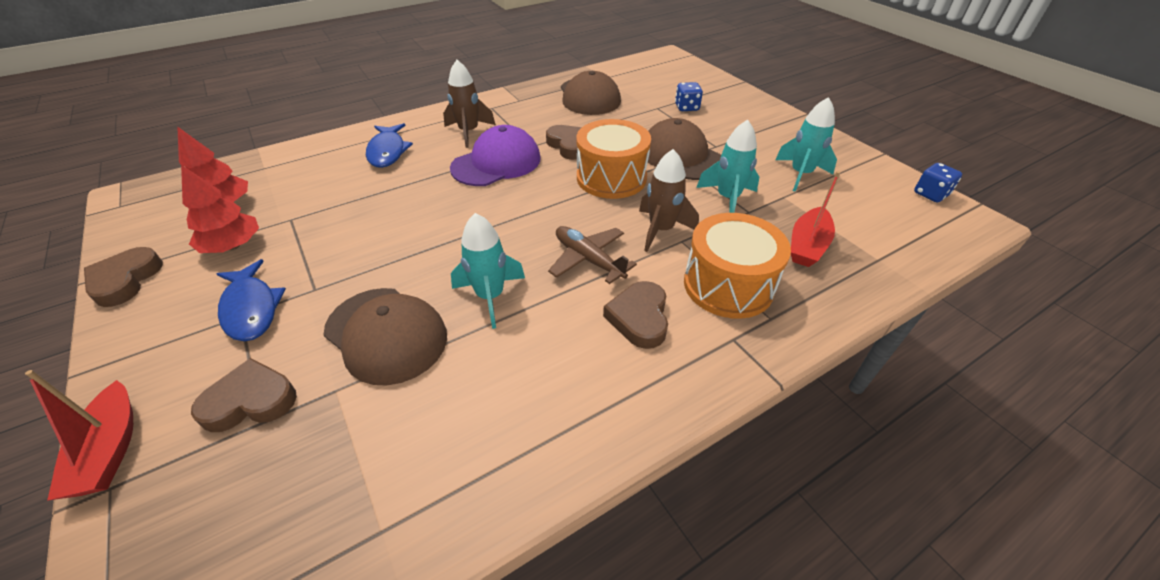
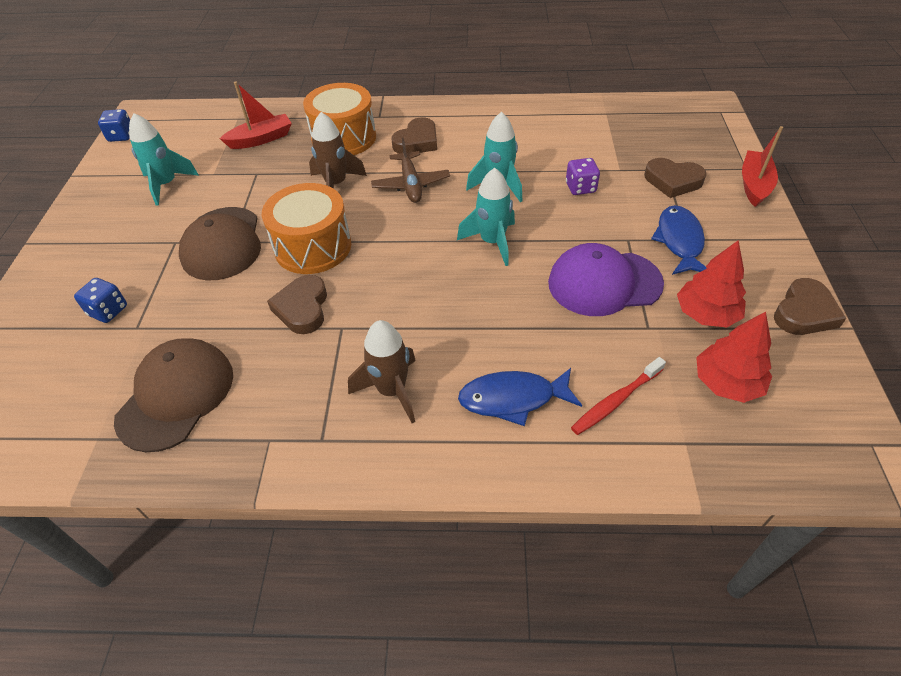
camera: 145 degrees left, 5 degrees up
brown cap [324,288,447,386] -> purple dice [566,158,600,195]
blue fish [366,123,413,168] -> blue fish turned 120 degrees counterclockwise [458,368,582,426]
purple cap [450,125,541,186] -> purple cap moved to [548,243,664,316]
turquoise rocket [696,120,759,213] -> turquoise rocket moved to [457,168,515,266]
none -> red toothbrush [571,357,666,435]

